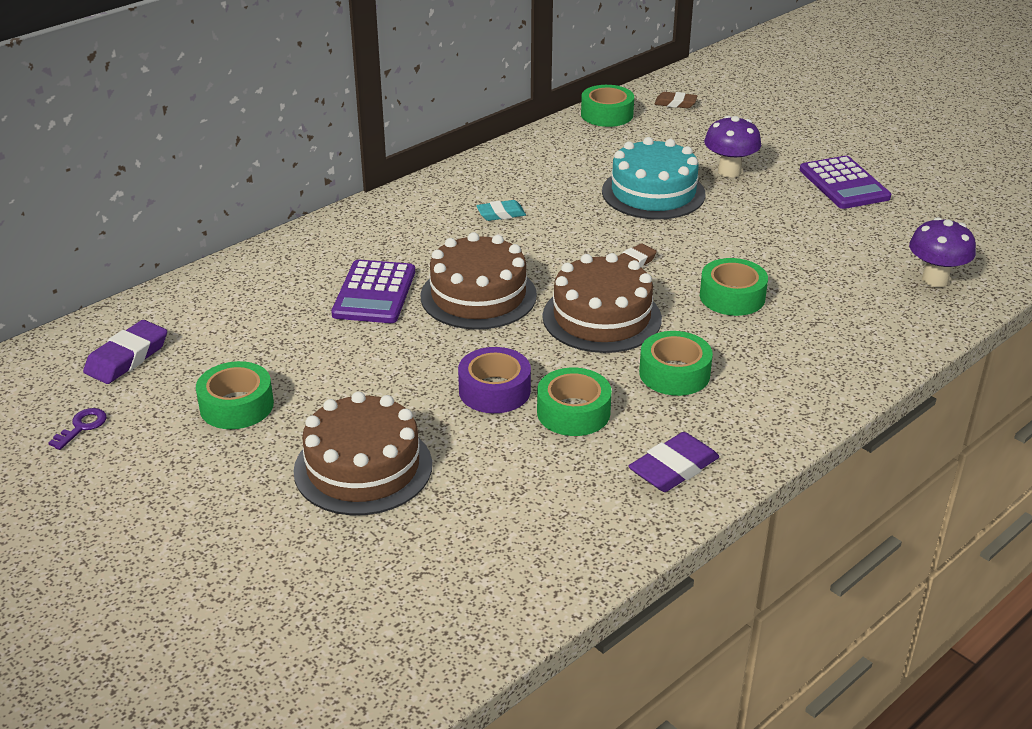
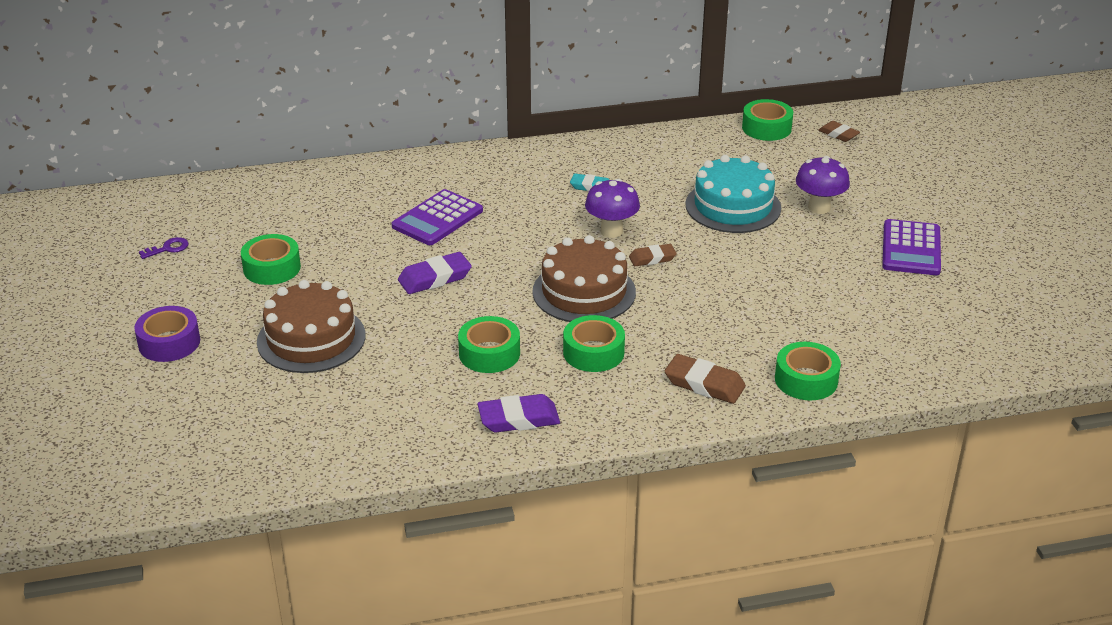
camera: 30 degrees right, 0 degrees up
purple eraser [83,320,167,384] -> purple eraser moved to [398,252,472,294]
brown cake [421,232,537,330] -> none
purple tape [458,347,531,413] -> purple tape moved to [134,306,200,362]
green tape [700,258,768,316] -> green tape moved to [775,342,841,400]
purple mushroom [909,217,976,287] -> purple mushroom moved to [585,179,640,238]
none -> brown eraser [665,354,746,404]

